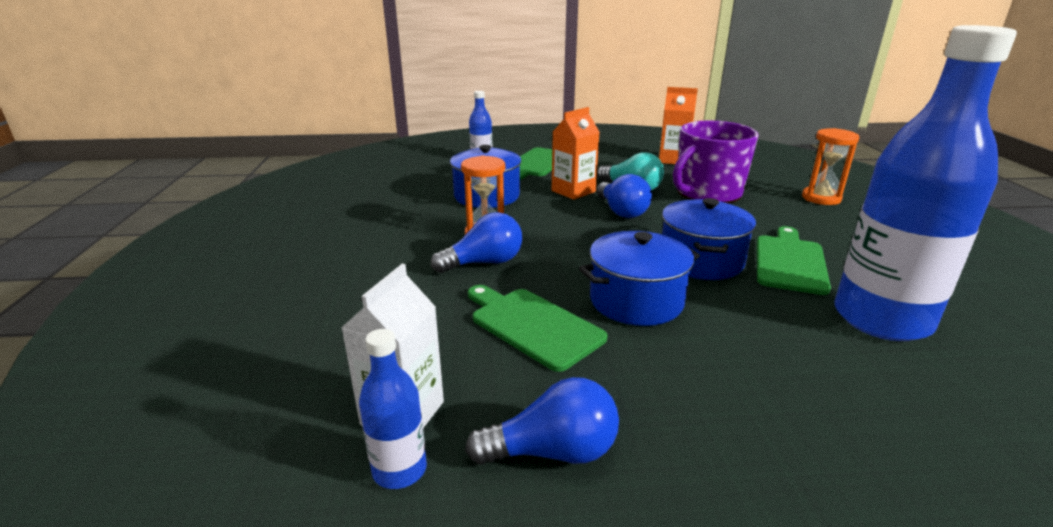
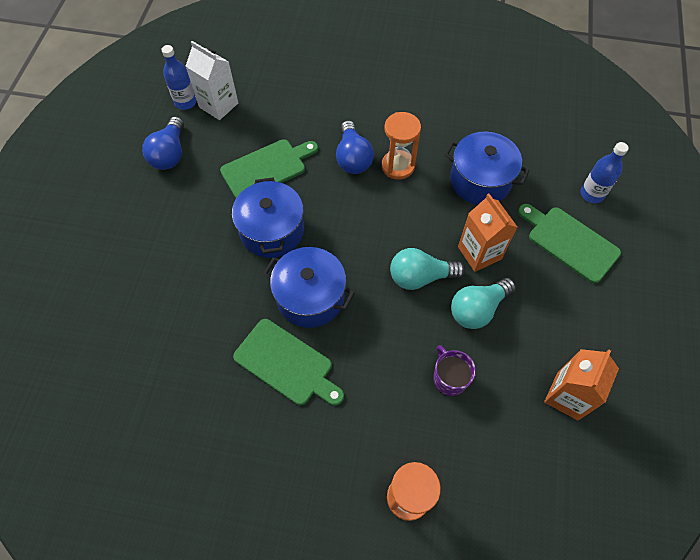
camera: 105 degrees right, 35 degrees up
blue light bulb [597,174,652,218] -> turquoise light bulb [390,248,465,290]
purple mug [673,120,758,203] -> purple mug [433,345,476,396], size x0.48
blue bottle [835,25,1017,341] -> none

